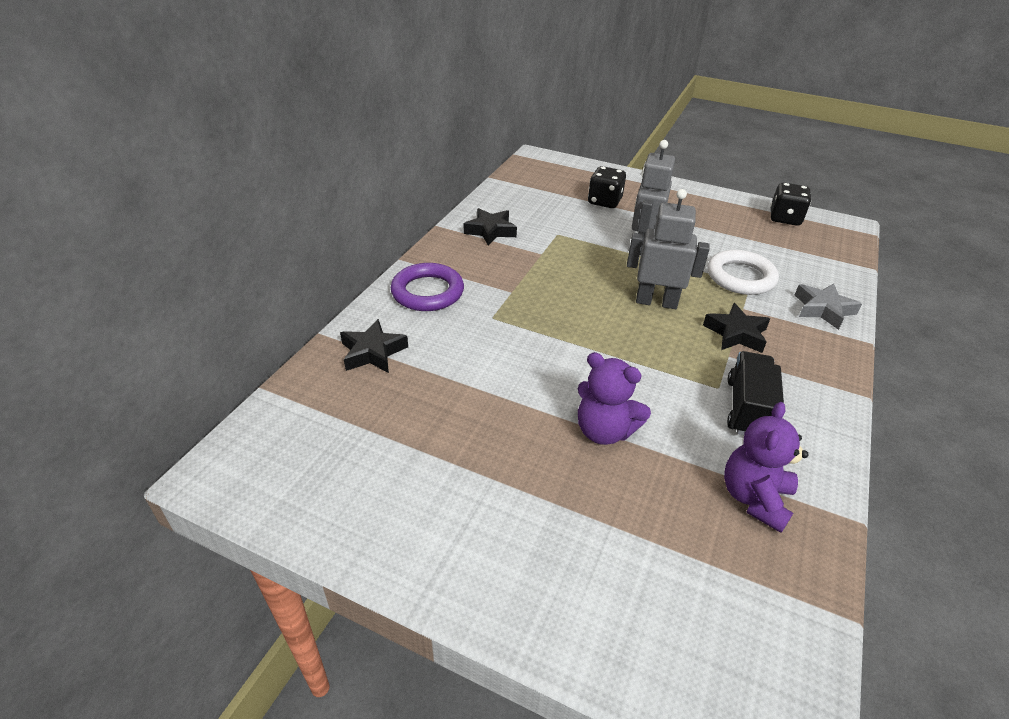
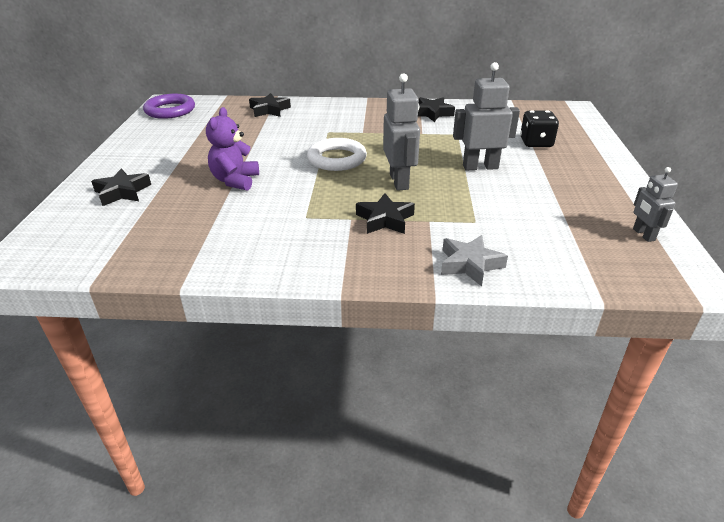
camera: 70 degrees right, 5 degrees down
purple ring [391,263,464,311] -> purple ring moved to [143,94,195,119]
white ring [707,250,779,295] -> white ring moved to [307,138,367,171]
purple teddy bear [724,402,809,533] -> none
black truck [727,351,784,435] -> none
black dice [770,183,811,226] -> grey robot [633,167,678,242]
none -> black star [91,169,151,206]

